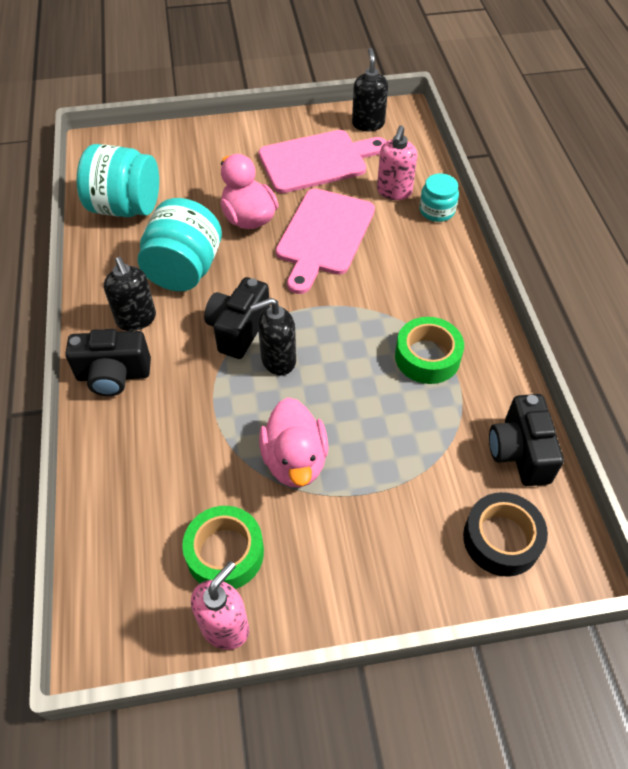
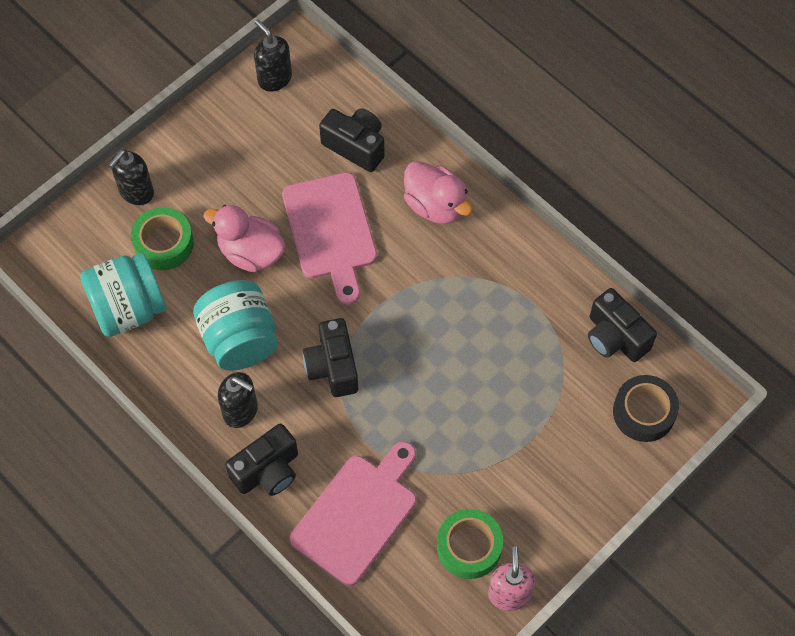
camera: 35 degrees left, 10 degrees up
black soap dispenser [250,298,296,376] -> black soap dispenser moved to [109,149,154,205]
pink cutting board [259,130,387,193] -> pink cutting board moved to [290,441,416,586]
pink duck [259,398,328,488] -> pink duck moved to [404,161,473,224]
pink soap dispenser [377,125,417,200] -> black camera [319,108,385,172]
green tape [395,317,464,384] -> green tape moved to [131,207,194,270]
turquoise jar [419,173,459,222] -> none

